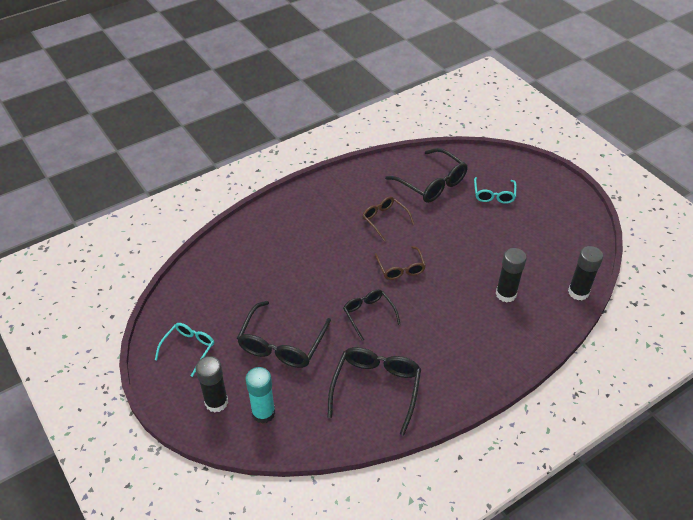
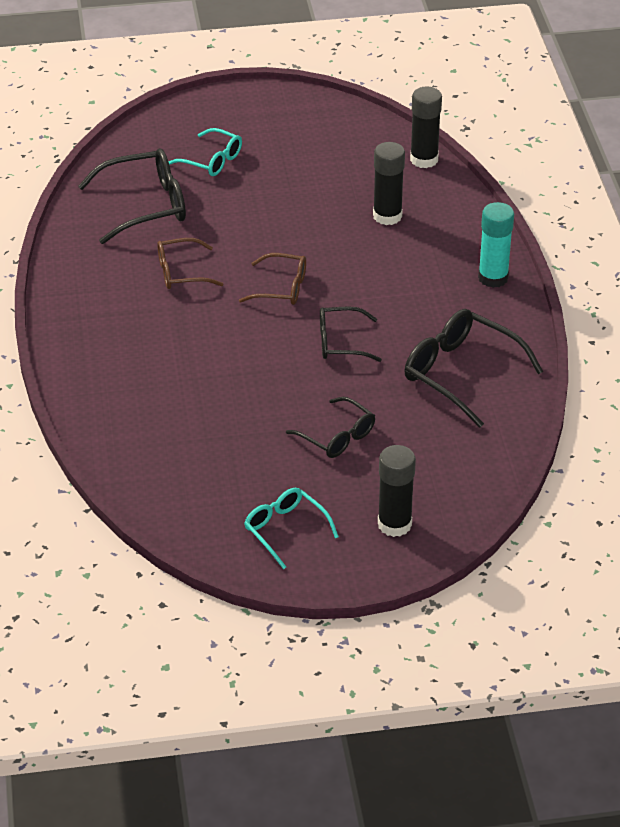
camera: 65 degrees left, 5 degrees down
black glasses [237,301,331,368] -> black glasses [286,397,375,458], size x0.61
turquoise glue stick [245,367,275,424] -> turquoise glue stick moved to [478,202,514,288]

